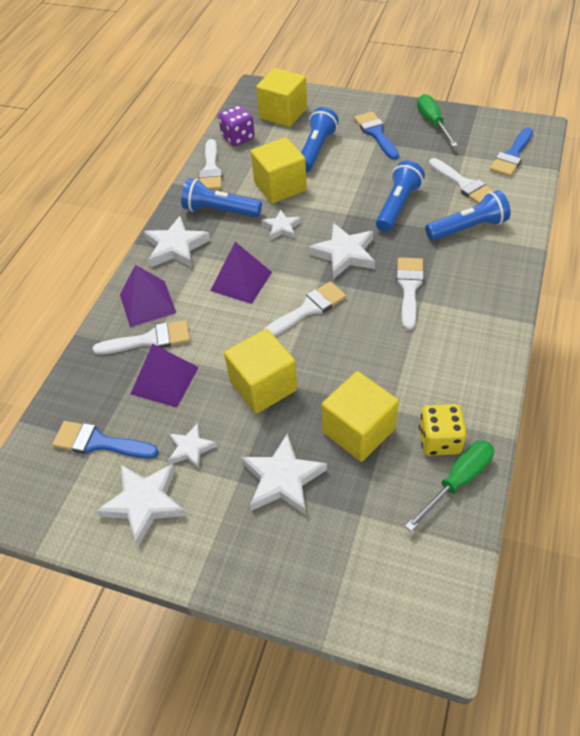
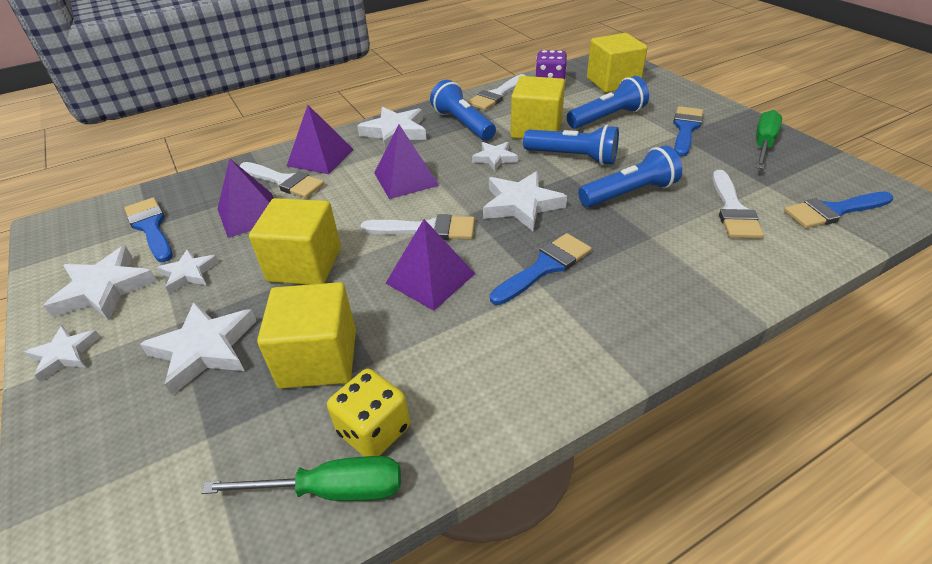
camera: 40 degrees right, 10 degrees down
white brush [396,257,424,330] -> blue brush [490,233,592,305]
blue flashlight [425,190,510,241] -> blue flashlight moved to [523,125,619,165]
none -> white star [25,326,100,382]
none -> purple pyramid [385,219,475,311]

